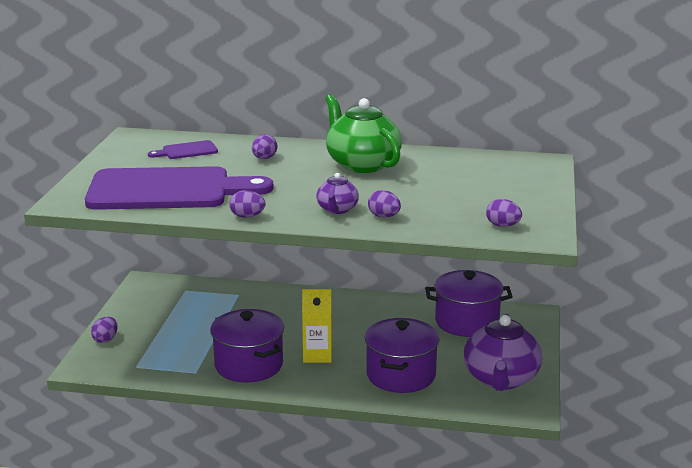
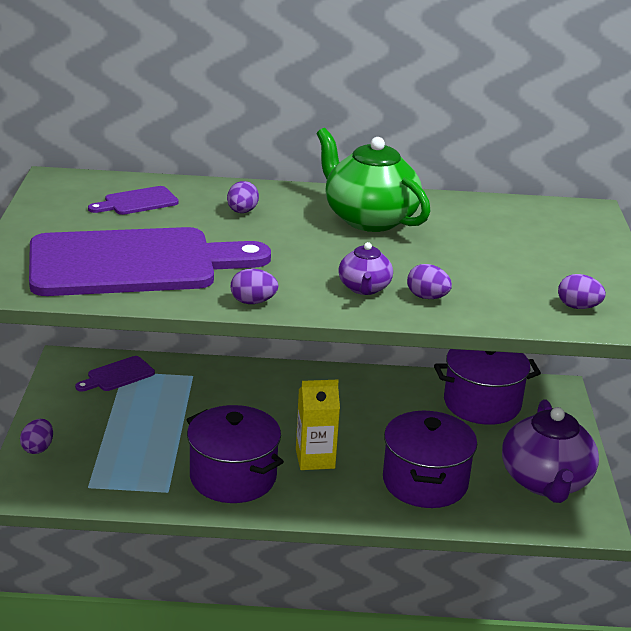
camera: 10 degrees left, 5 degrees up
none -> purple cutting board [75,356,155,392]

